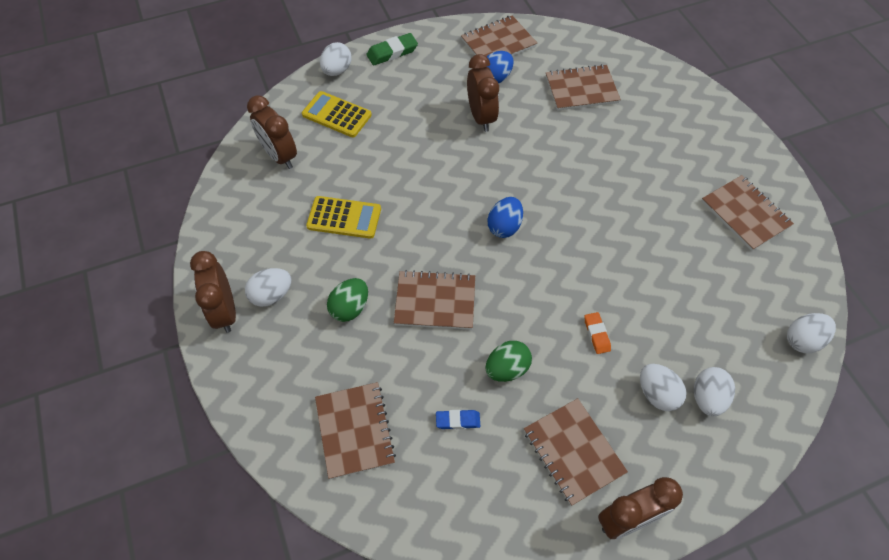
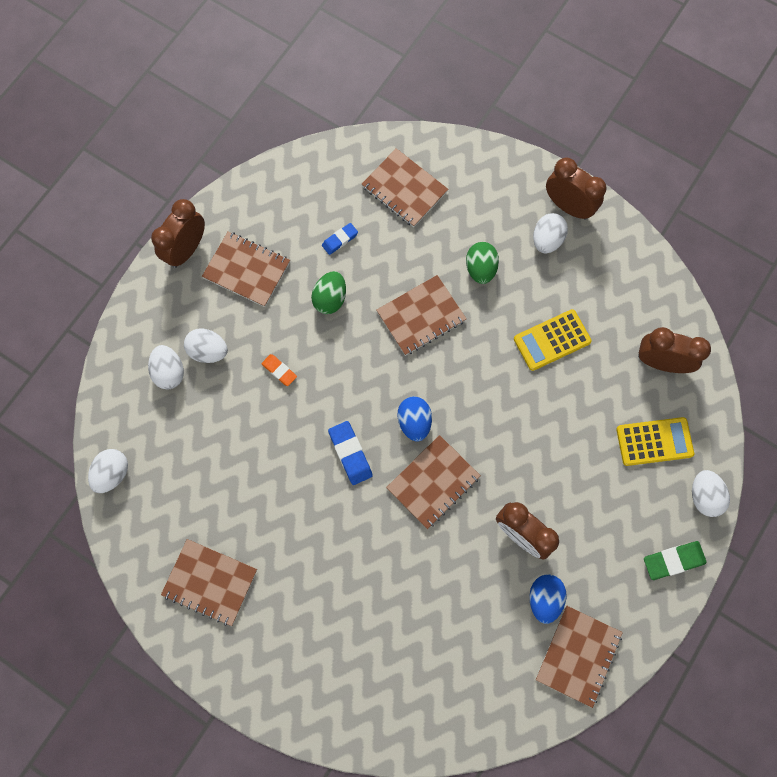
camera: 145 degrees right, 15 degrees up
green eraser [366,33,418,66] -> green eraser turned 45 degrees clockwise [644,541,707,580]
brown notebook [546,64,621,111] -> brown notebook moved to [386,435,481,529]
none -> blue eraser [328,421,373,485]

